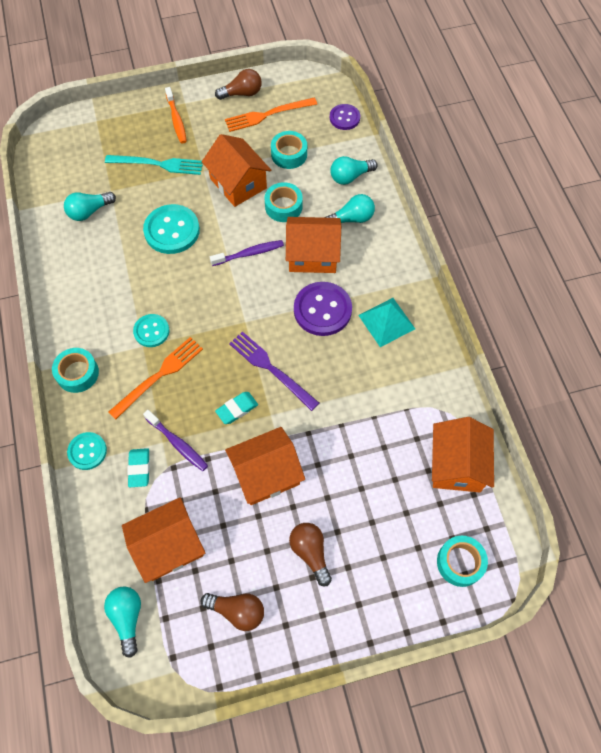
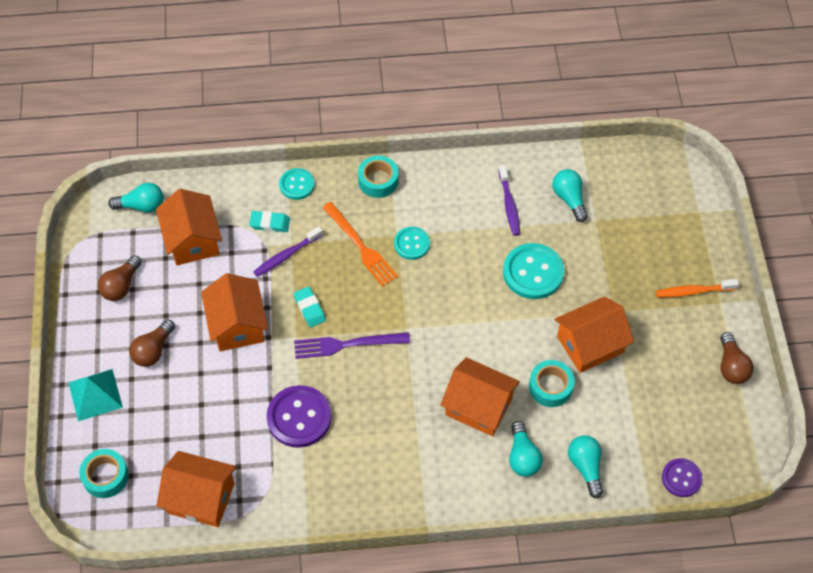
camera: 100 degrees right, 5 degrees down
turquoise fork [105,155,203,175] -> none
purple toothbrush [210,240,284,266] -> purple toothbrush moved to [499,165,520,236]
orange fork [225,97,317,132] -> none
purple fork [229,331,319,411] -> purple fork turned 150 degrees counterclockwise [294,332,410,359]
turquoise tape [271,131,307,169] -> none
orange house [286,217,341,273] -> orange house turned 75 degrees counterclockwise [440,357,520,436]
brown light bulb [289,523,332,586] -> brown light bulb turned 135 degrees clockwise [129,319,175,367]
purple button [294,282,352,336] -> purple button moved to [267,385,332,448]
turquoise pyramid [358,298,415,347] -> turquoise pyramid moved to [68,369,123,421]

